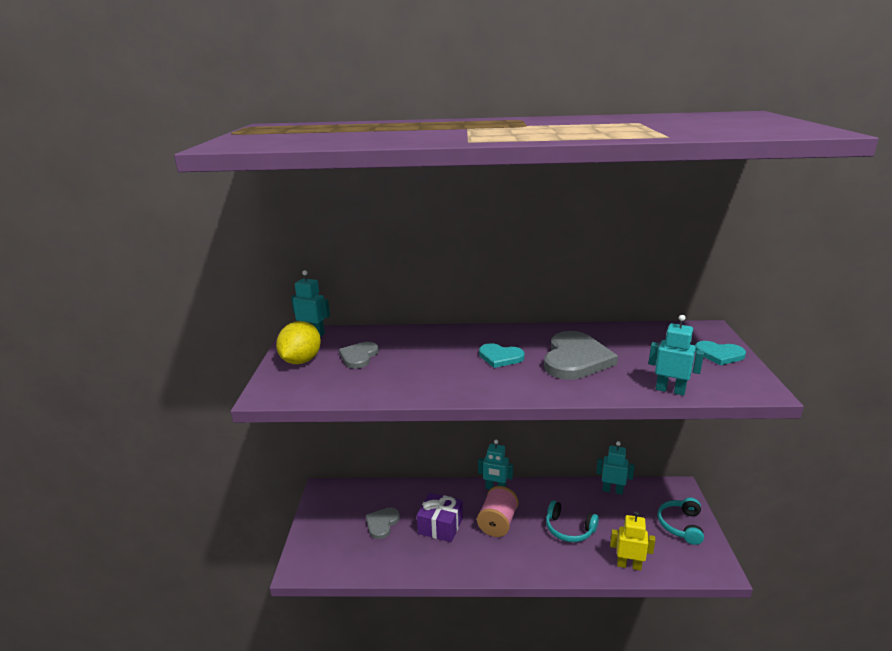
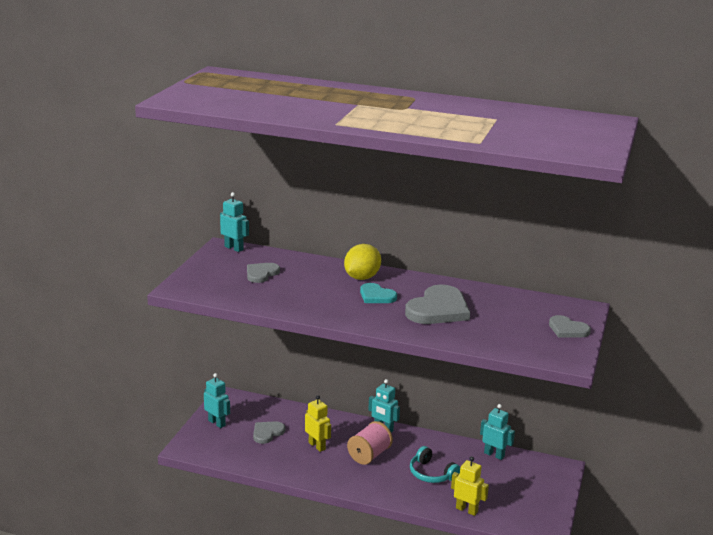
camera: 15 degrees right, 0 degrees up
yellow lemon [276,321,321,364] -> yellow lemon moved to [344,244,381,280]
purple gift [417,493,463,542] -> yellow robot [305,395,331,452]
turquoise robot [648,315,704,396] -> turquoise robot moved to [204,373,230,428]
turquoise headphones [658,498,704,545] -> none
turquoise heart [695,341,746,365] -> grey heart [549,315,591,338]

